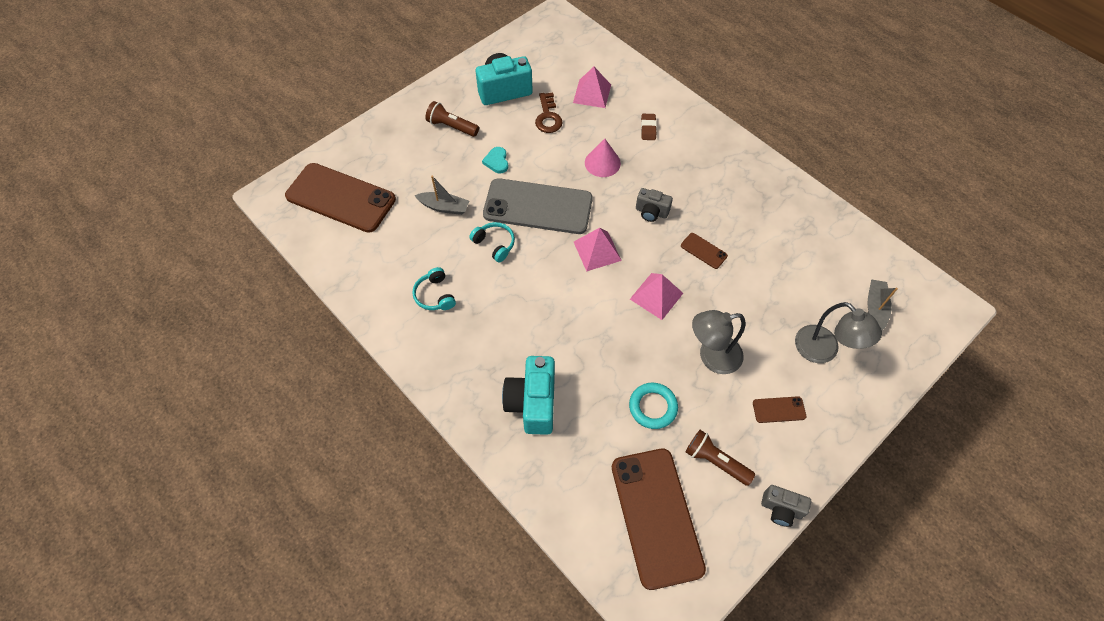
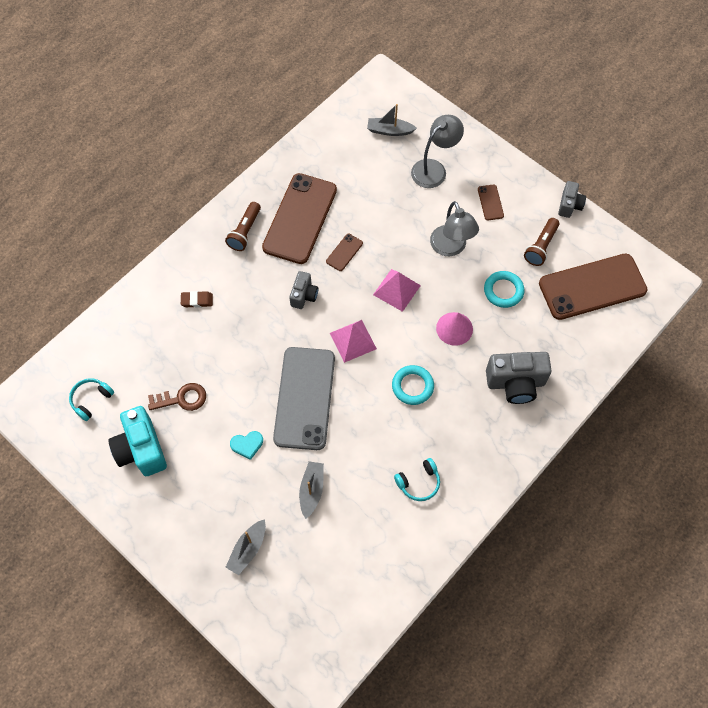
camera: 95 degrees left, 5 degrees up
brown phone [285,163,396,233] -> brown phone moved to [262,173,337,264]
brown flashlight [425,101,479,137] -> brown flashlight moved to [225,202,261,251]
turquoise headphones [469,222,515,262] -> turquoise headphones moved to [69,378,114,421]
turquoise camera [502,356,555,435] -> grey camera [486,352,552,404]
pink pyramid [573,67,611,108] -> none
pink cone [585,139,621,177] -> pink cone moved to [436,312,473,346]
none -> grey boat [226,519,266,575]
none -> turquoise ring [392,365,434,405]

